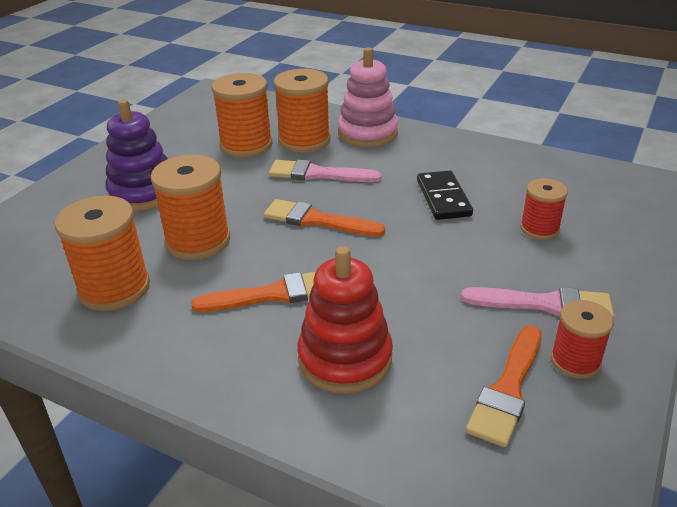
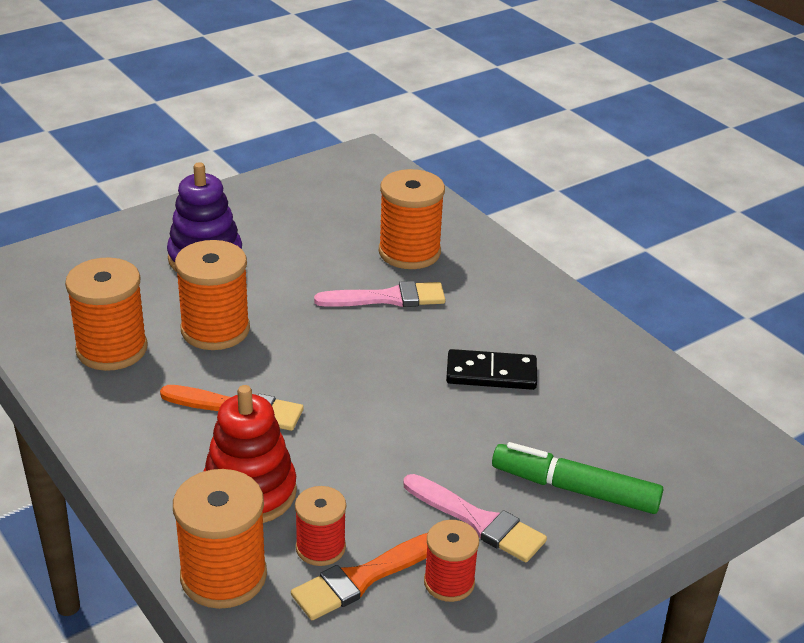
camera: 25 degrees right, 0 degrees up
orange spool [212,73,272,158] -> orange spool moved to [173,469,267,609]
orange brush [264,199,385,237] -> none
pink brush [269,160,382,182] -> pink brush turned 135 degrees clockwise [314,281,445,307]
pink stacking toy [338,47,398,147] -> none
black domino [417,170,473,220] -> black domino turned 75 degrees clockwise [446,349,537,390]
red spool [520,178,568,240] -> red spool moved to [295,486,346,566]
none -> green marker [492,442,663,514]

